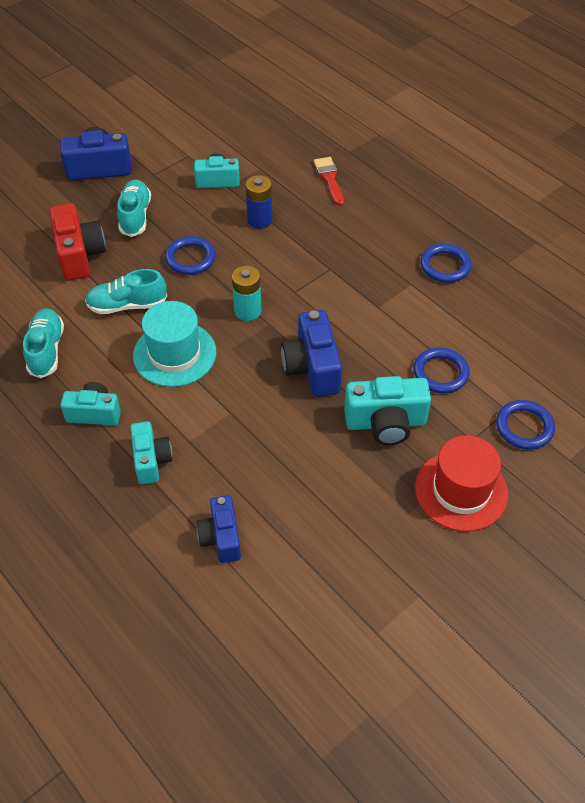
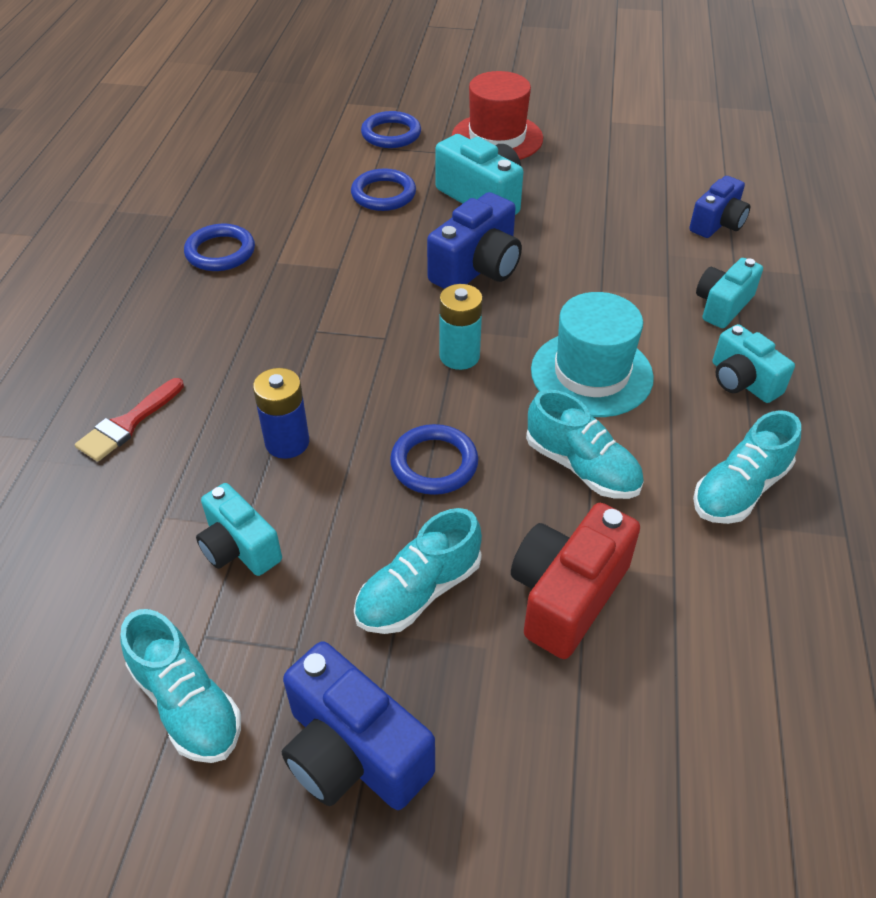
camera: 130 degrees left, 5 degrees down
none -> turquoise shoe [121,609,241,763]

